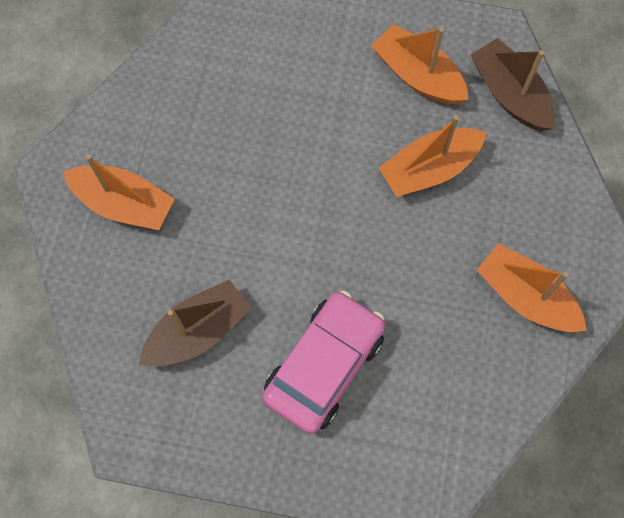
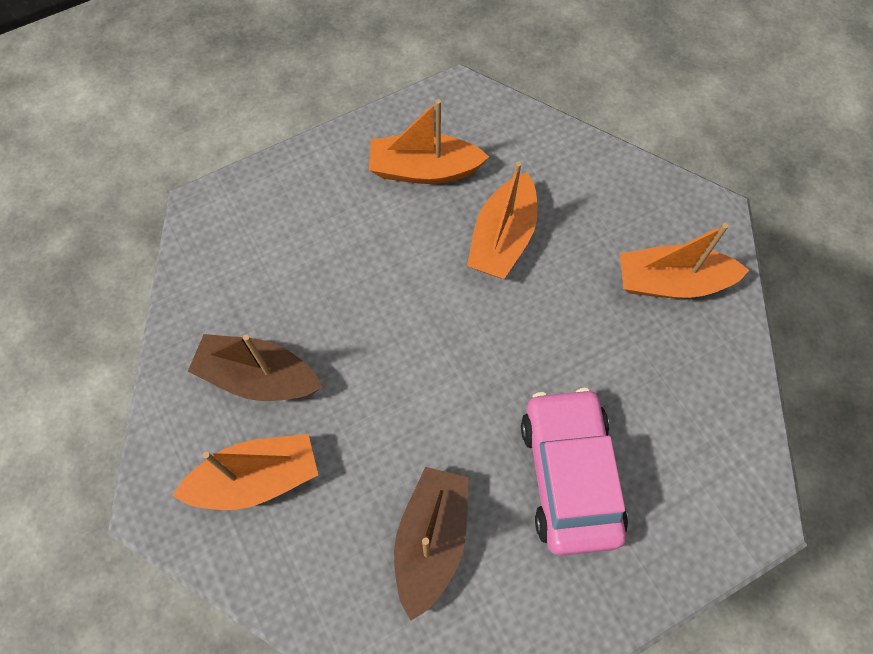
camera: 40 degrees left, 5 degrees down
brown boat [471,38,555,131] -> brown boat moved to [187,334,323,401]

